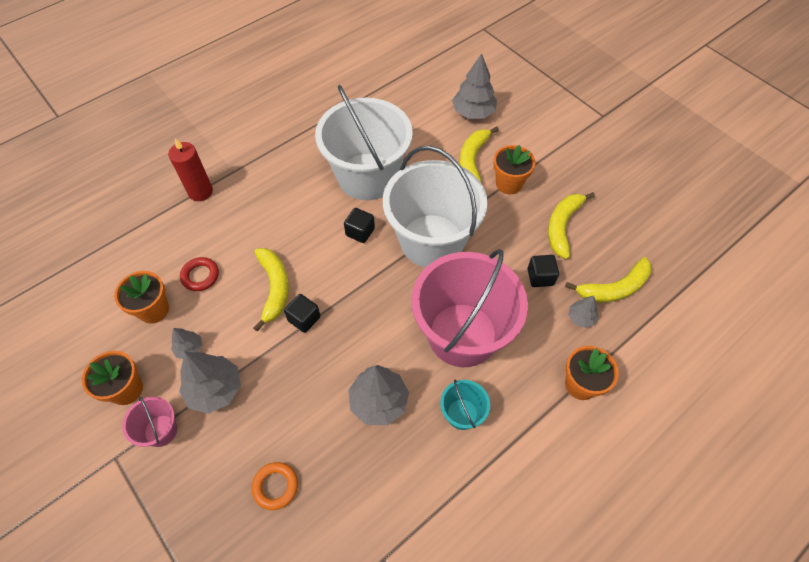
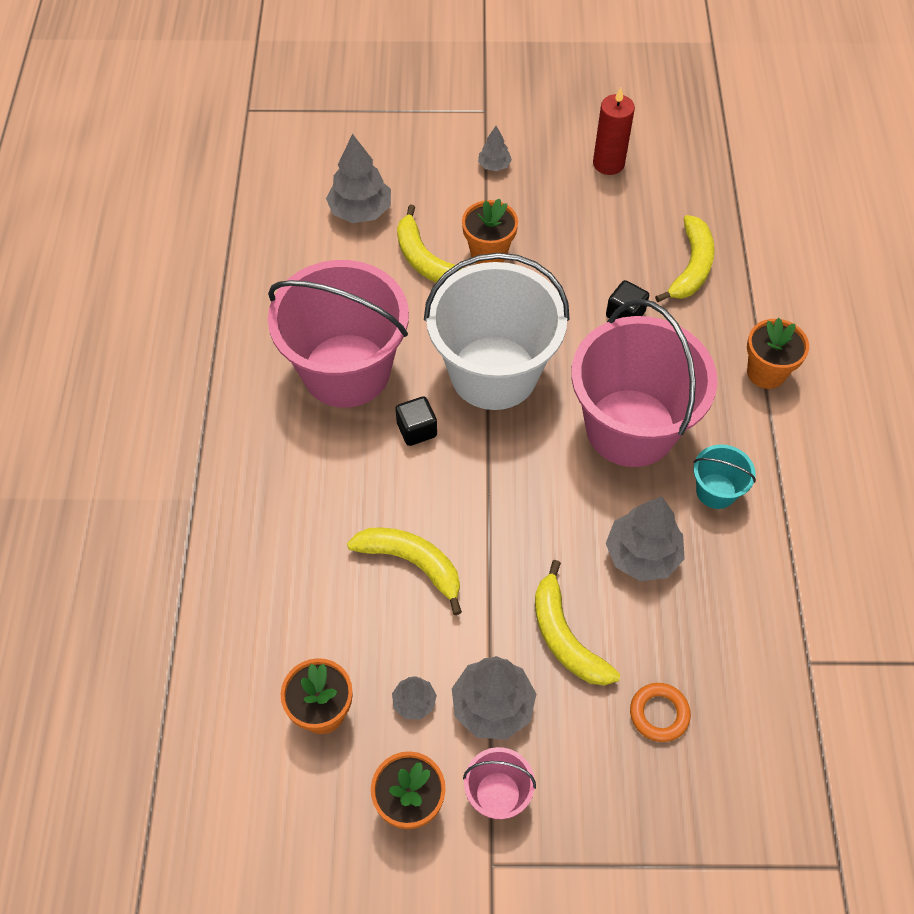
camera: 50 degrees left, 0 degrees up
red candle [168,138,213,201] -> red candle moved to [593,88,635,175]
red ring [180,257,219,291] -> none
black cube [284,294,321,333] -> none
white bucket [315,85,413,200] -> pink bucket [268,260,409,408]
yellow banana [548,192,595,259] -> yellow banana moved to [535,560,620,686]
grey tree [568,296,598,328] -> grey tree moved to [478,126,512,171]

